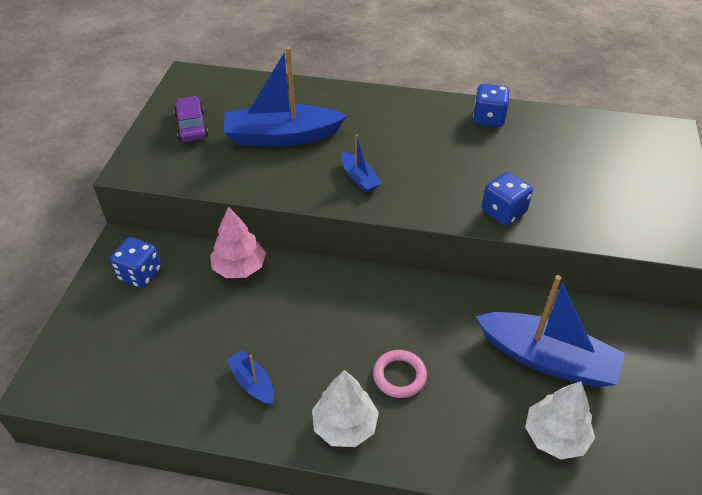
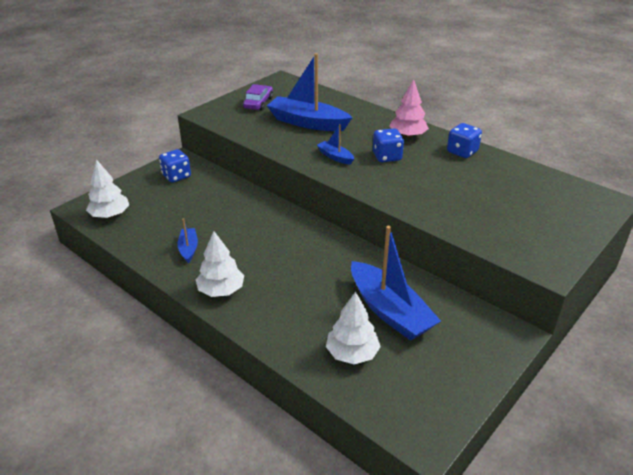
camera: 30 degrees right, 10 degrees down
pink tree [210,206,266,278] -> pink tree moved to [389,79,429,138]
blue boat [342,134,381,193] -> blue boat turned 135 degrees clockwise [317,124,354,165]
pink ring [373,350,427,398] -> none
blue dice [482,172,533,226] -> blue dice moved to [373,128,404,162]
none -> white tree [86,159,129,218]

